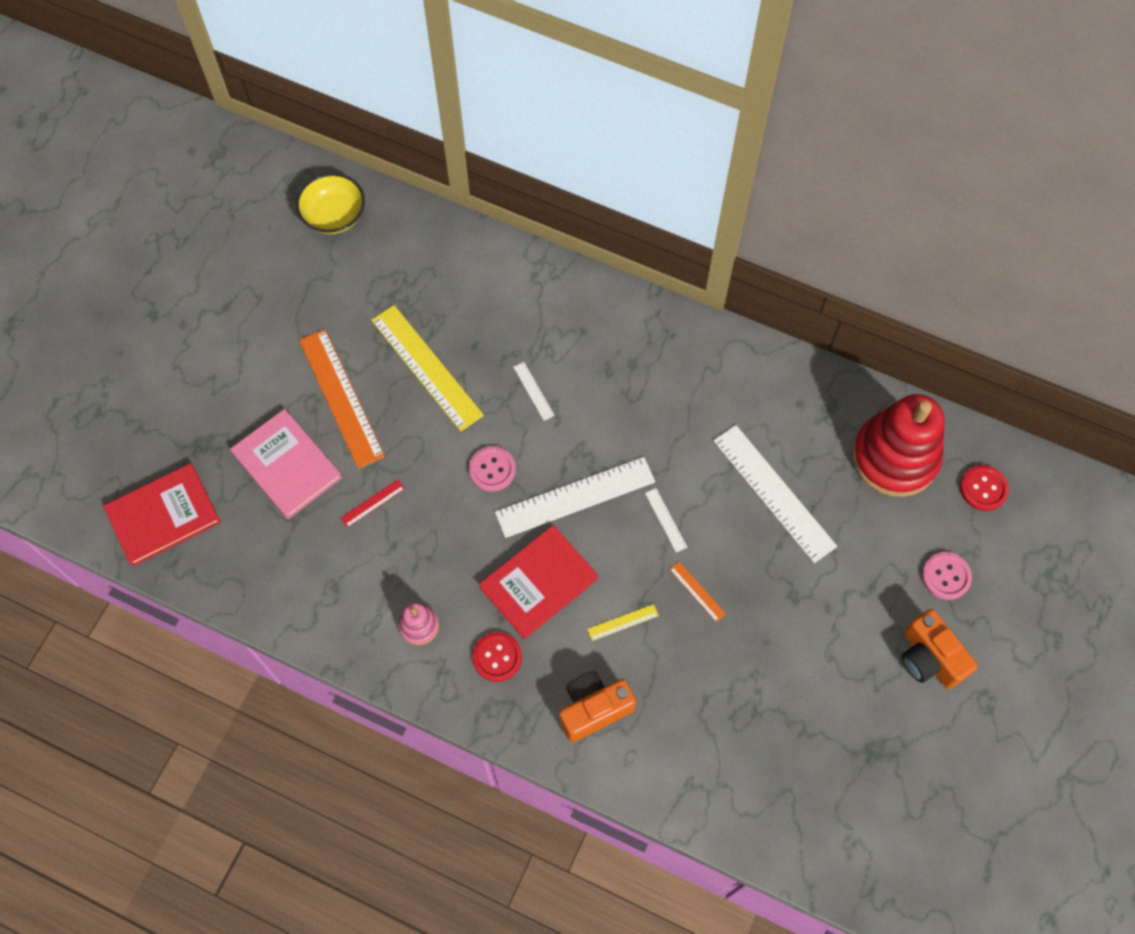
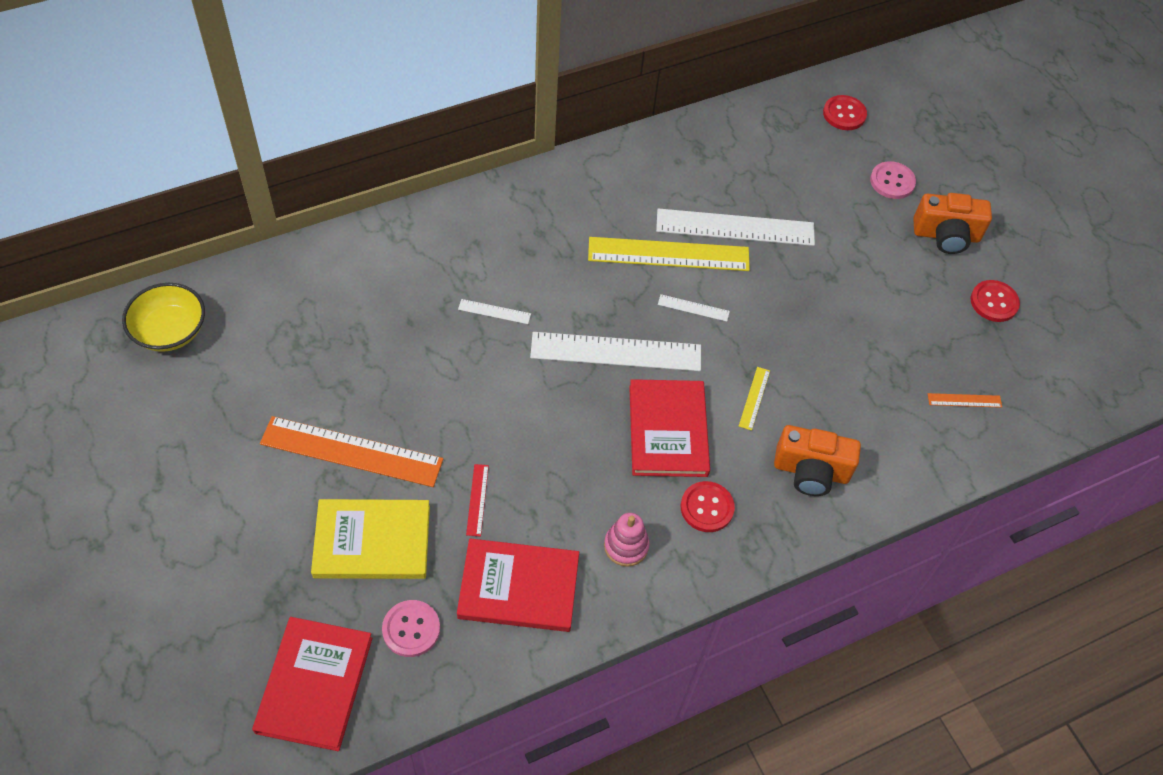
camera: 55 degrees left, 10 degrees down
pink book [230,409,342,519] -> yellow book [311,499,430,579]
yellow ruler [371,305,484,431] -> yellow ruler moved to [588,237,750,271]
pink button [469,446,516,492] -> pink button moved to [382,600,440,657]
white ruler [495,457,655,538] -> white ruler turned 75 degrees clockwise [530,332,701,371]
orange camera [559,671,636,742] -> orange camera turned 90 degrees counterclockwise [774,425,861,496]
orange ruler [669,562,726,622] -> orange ruler moved to [928,393,1002,408]
red stacking toy [852,394,945,497] -> none
none -> red book [457,538,579,632]
none -> red button [971,280,1020,322]

